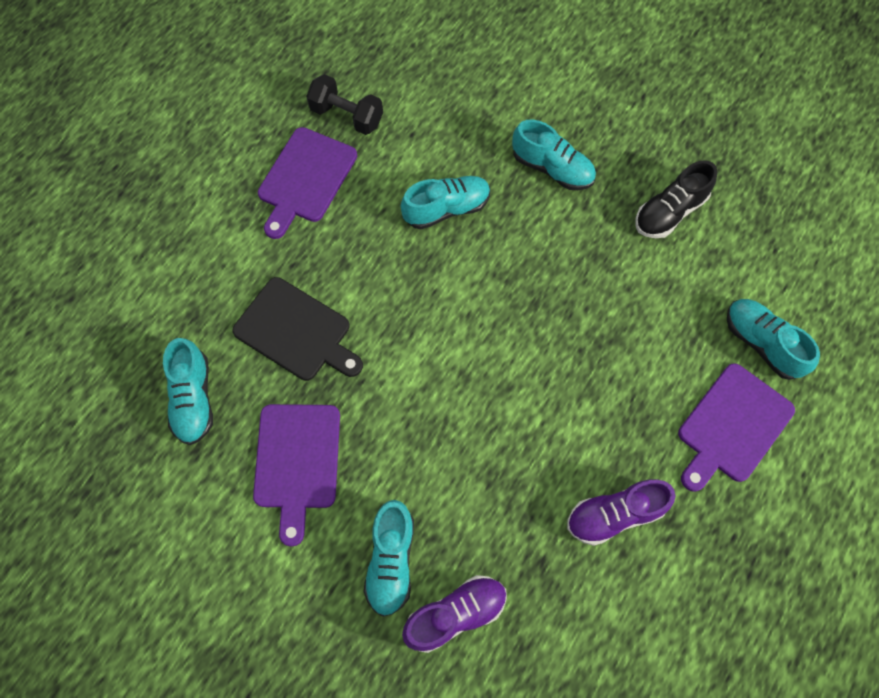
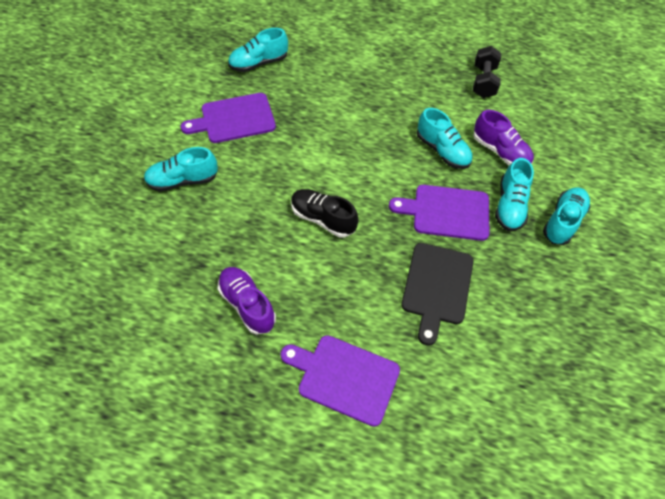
camera: 70 degrees right, 10 degrees down
black cutting board [232,277,363,381] -> black cutting board moved to [401,243,474,346]
purple cutting board [258,127,357,239] -> purple cutting board moved to [389,185,489,241]
purple shoe [402,575,507,653] -> purple shoe moved to [473,110,534,166]
black shoe [635,160,717,238] -> black shoe moved to [291,189,358,238]
turquoise shoe [727,299,820,380] -> turquoise shoe moved to [543,187,591,245]

